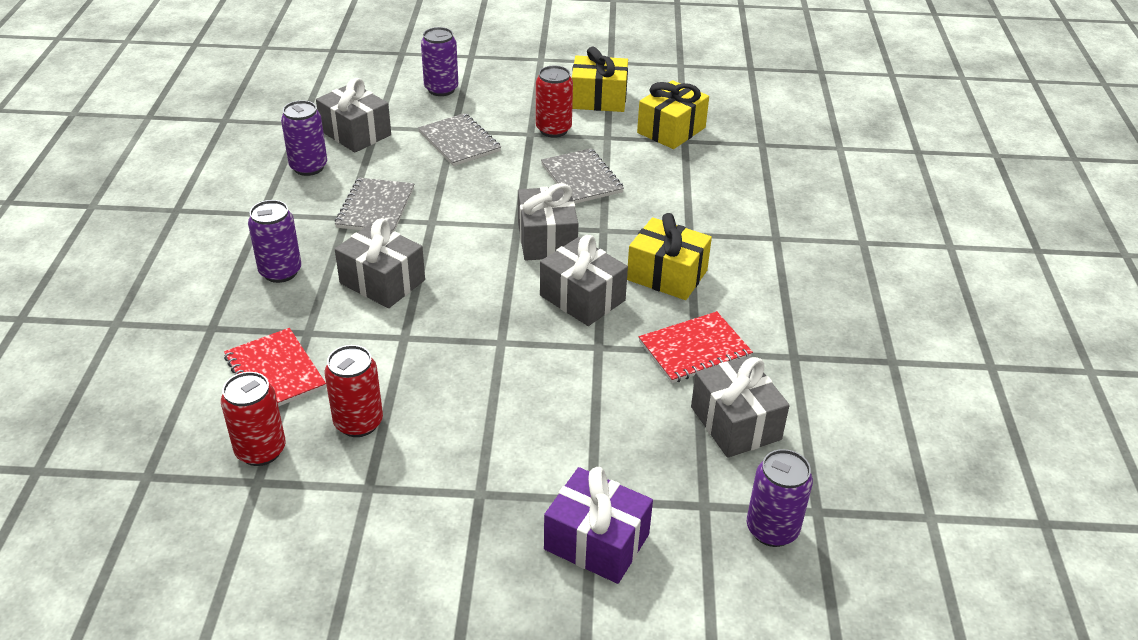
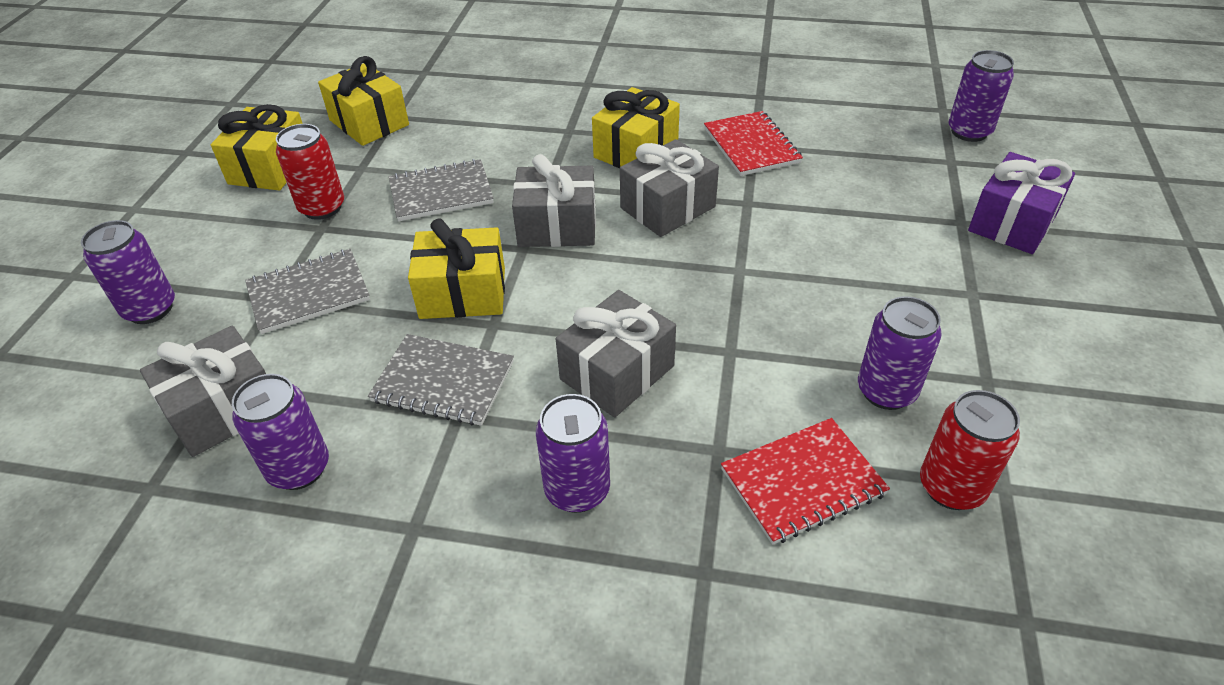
camera: 80 degrees left, 5 degrees up
red can [325,345,383,437] -> purple can [858,296,942,410]
grey gift [691,356,790,458] -> none
none -> yellow gift [408,218,505,319]

